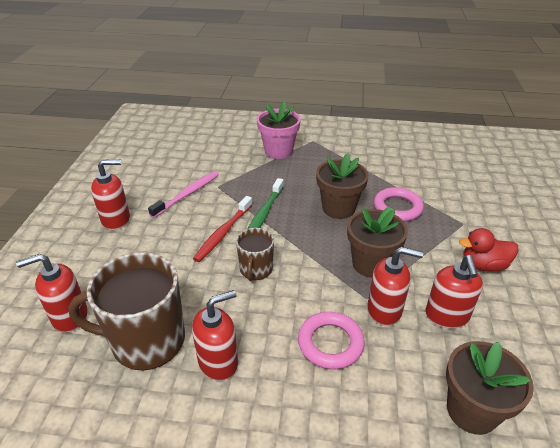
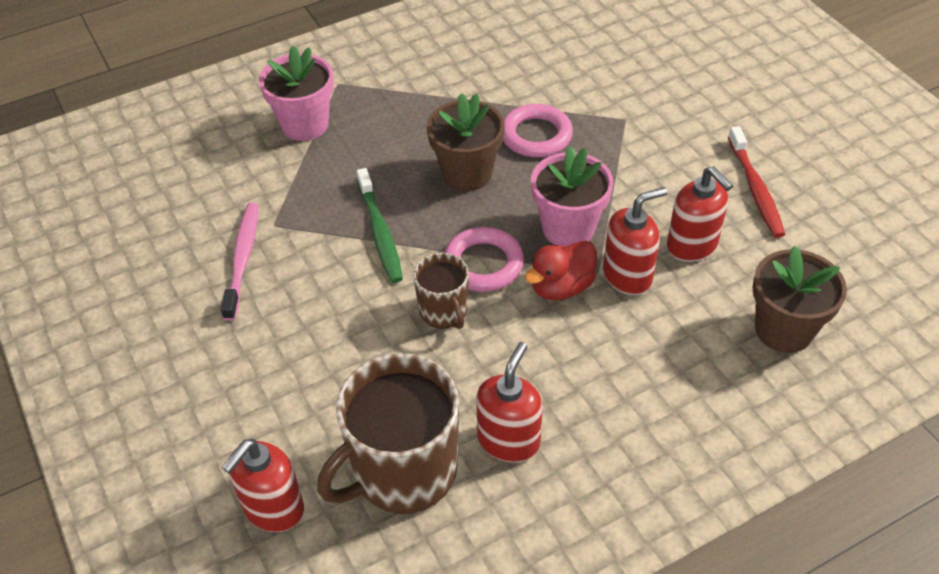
camera: 35 degrees left, 10 degrees up
red soap dispenser [91,159,130,230] -> none
red toothbrush [193,196,253,262] -> red toothbrush moved to [728,126,785,238]
pink ring [298,312,365,369] -> pink ring moved to [444,227,524,292]
brown flower pot [347,207,408,278] -> pink flower pot [531,146,614,247]
red duck [459,228,519,272] -> red duck moved to [525,240,597,300]

